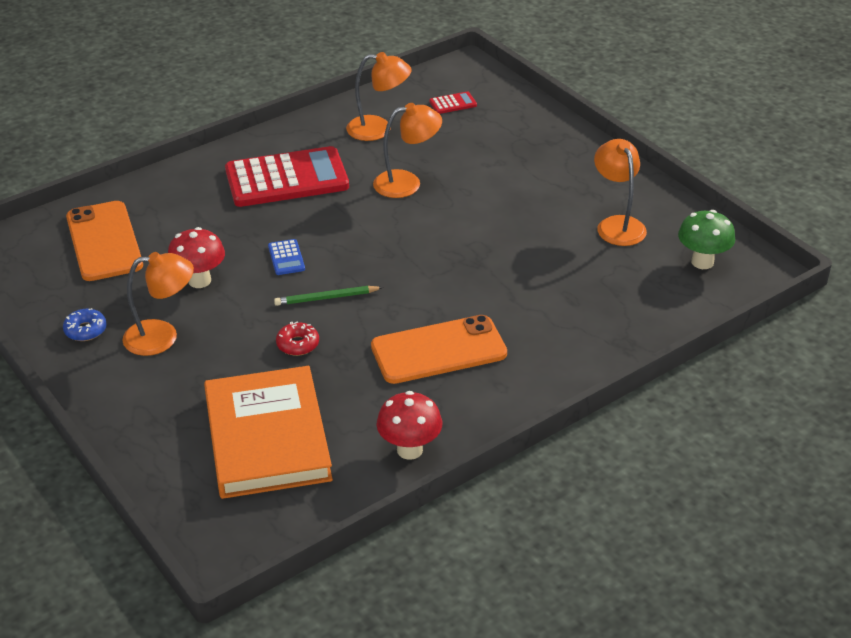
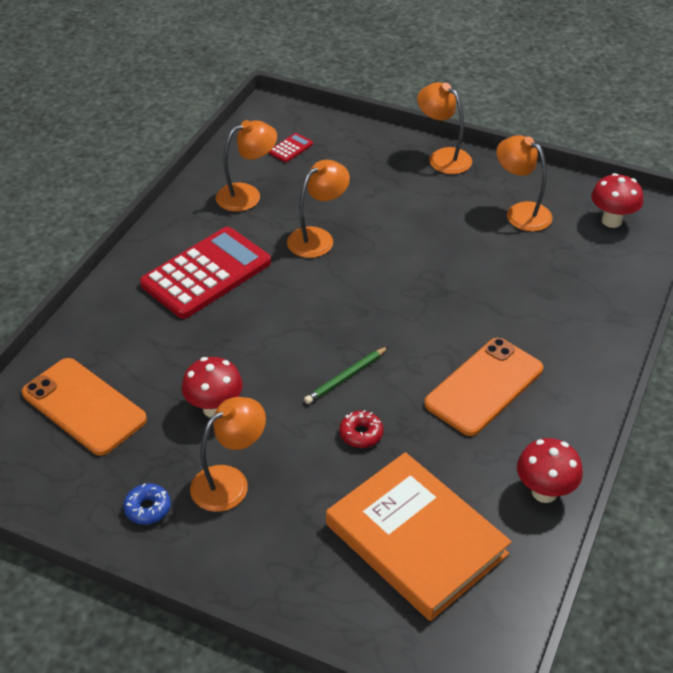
camera: 30 degrees left, 5 degrees up
blue calculator [268,239,305,275] -> none
green mushroom [678,210,735,269] -> red mushroom [591,173,643,228]
none -> orange lamp [417,82,472,174]

